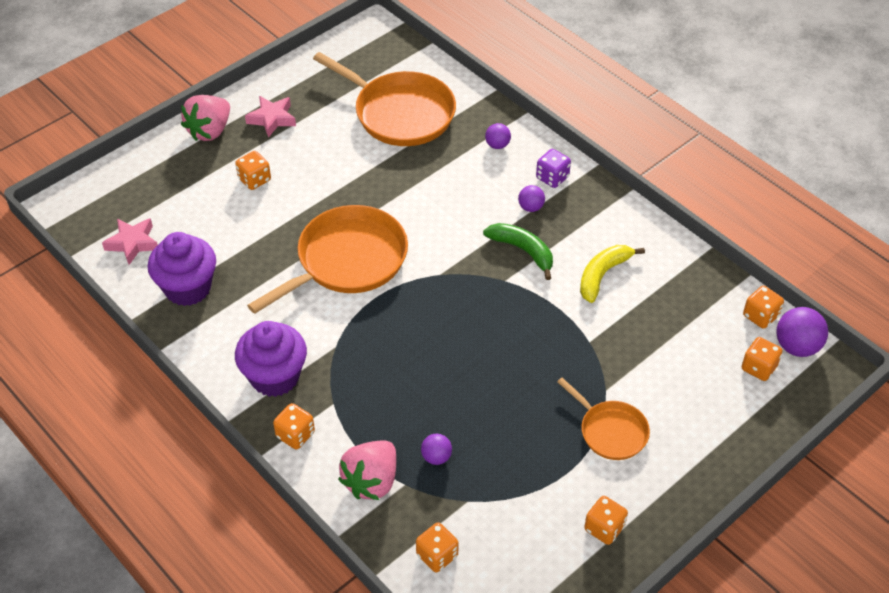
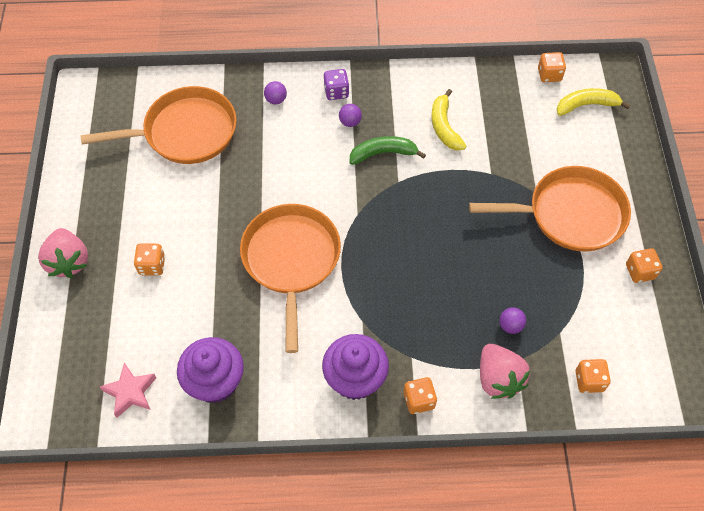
camera: 50 degrees left, 10 degrees up
pink star [245,96,296,138] -> none
orange pan [557,378,650,460] -> orange pan [469,166,631,252], size x1.80
orange dice [741,337,782,381] -> yellow banana [557,88,630,116]
purple ball [776,307,828,357] -> none

